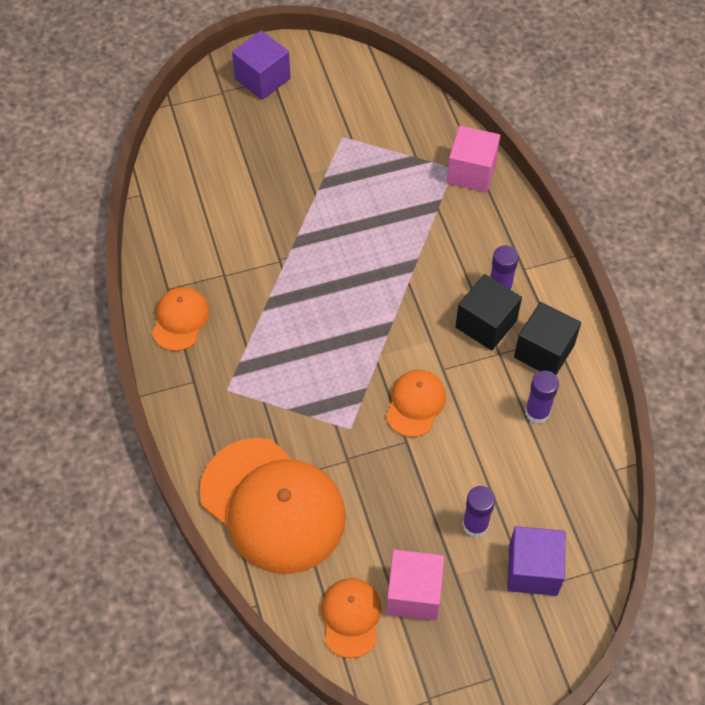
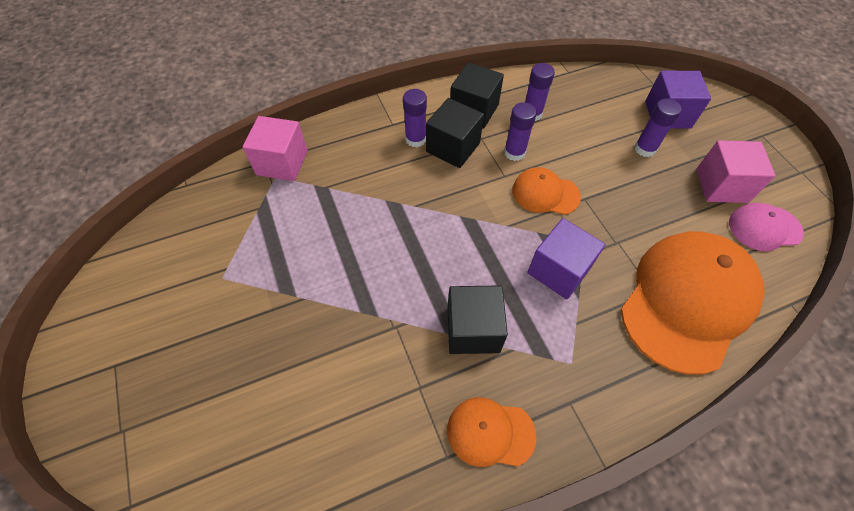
camera: 95 degrees left, 0 degrees up
purple cube [232,30,291,100] -> purple cube moved to [527,218,606,299]
orange cap [321,578,381,658] -> pink cap [729,203,804,251]
none -> black cube [447,285,508,354]
none -> purple glue stick [504,102,537,161]

